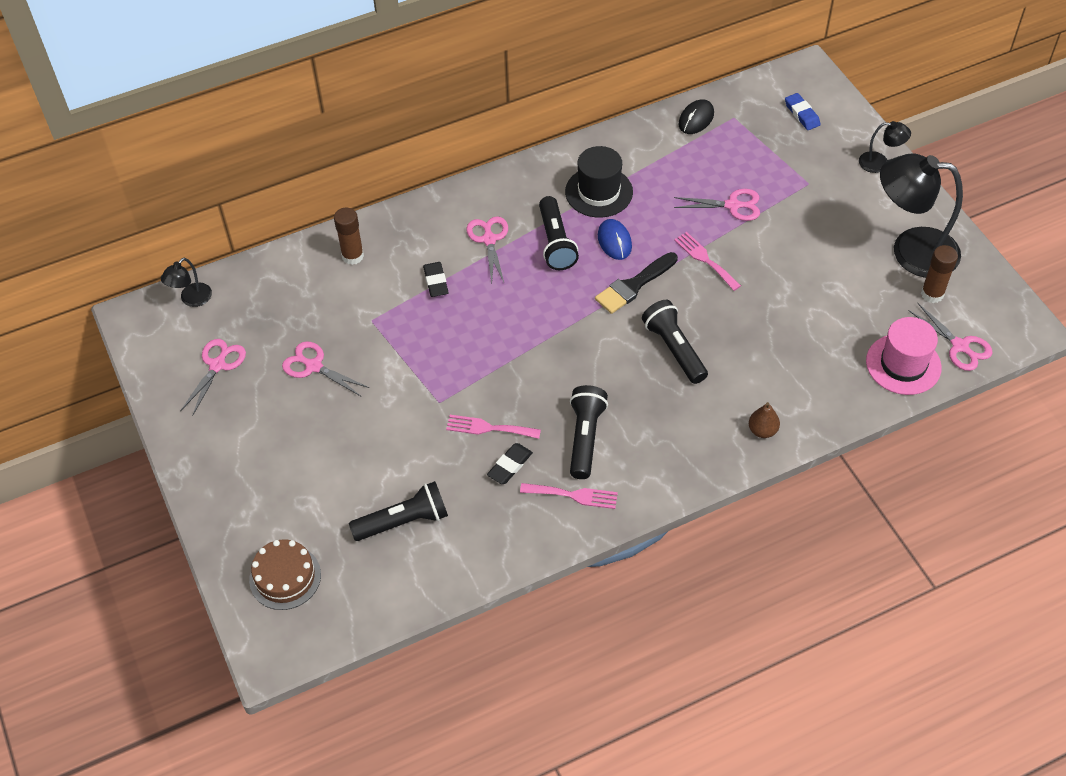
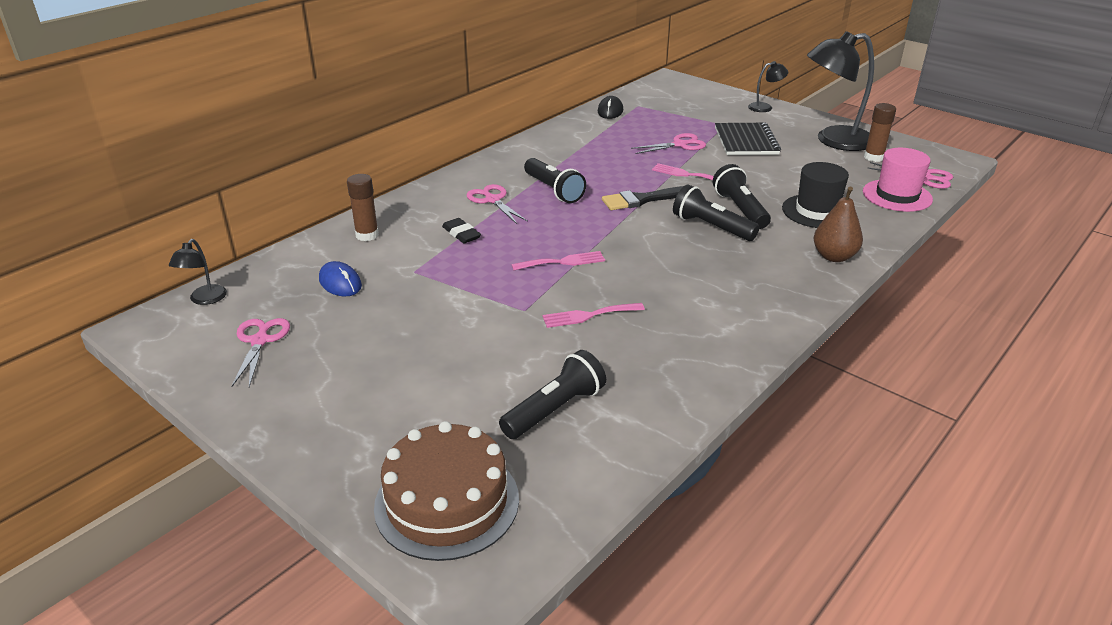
camera: 25 degrees left, 20 degrees down
brown cake [249,539,321,610] -> brown cake [374,421,519,561], size x1.51
pink scissors [282,341,369,396] -> none
black eraser [487,443,533,484] -> none
pink fork [520,483,618,509] -> pink fork moved to [511,251,605,271]
black hat [565,146,633,218] -> black hat moved to [782,162,849,228]
black flashlight [570,385,608,479] -> black flashlight moved to [713,164,771,229]
black brush [595,252,678,314] -> black brush turned 45 degrees clockwise [602,186,684,210]
blue mouse [598,219,632,260] -> blue mouse moved to [319,261,362,297]
brown pear [749,402,780,438] -> brown pear [813,187,863,262], size x1.54
blue eraser [785,93,821,130] -> none
none -> black notebook [715,123,781,155]

